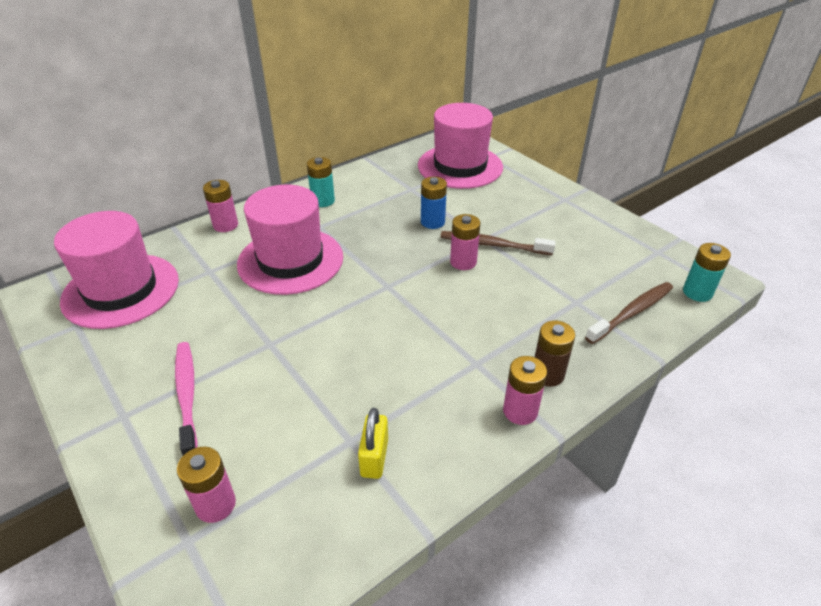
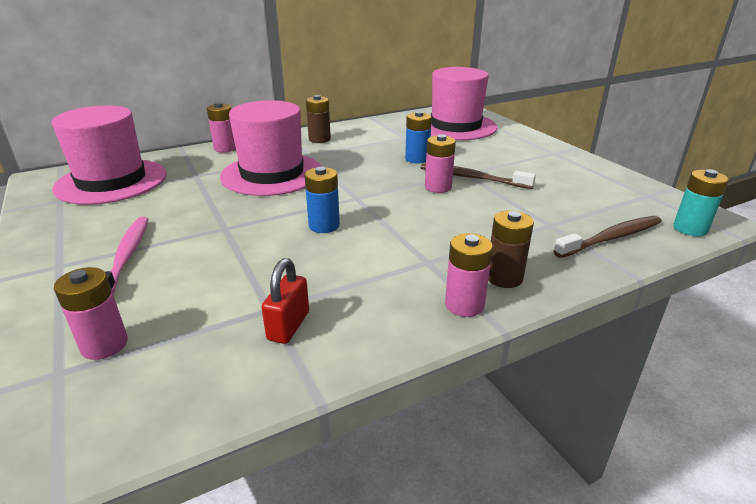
camera: 10 degrees right, 10 degrees down
turquoise battery [307,157,335,207] -> brown battery [306,95,331,143]
yellow padlock [358,408,388,479] -> red padlock [261,258,309,344]
none -> blue battery [304,167,340,233]

